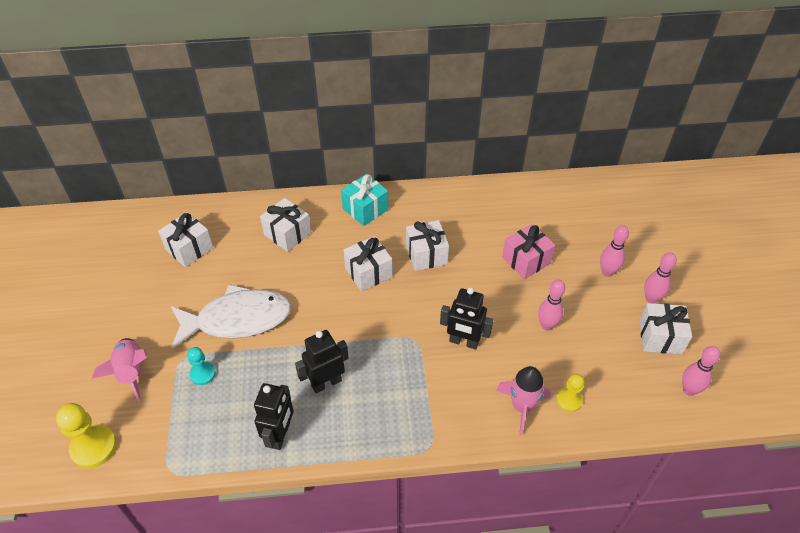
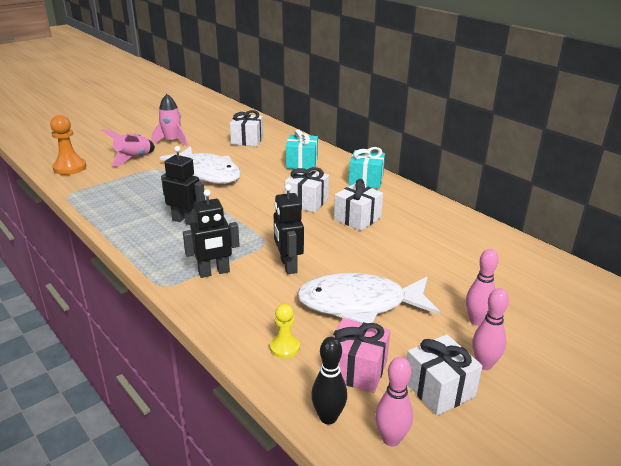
camera: 55 degrees right, 20 degrees down
yellow pawn [56,403,117,469] -> orange pawn [50,115,86,175]
turquoise pawn [187,347,216,385] -> none
black robot [254,383,294,450] -> black robot moved to [183,189,240,278]
white gift [260,198,311,252] -> turquoise gift [286,129,318,169]
pink rocket [496,366,551,435] -> pink rocket moved to [152,94,188,146]
pink gift [502,224,555,279] -> pink gift moved to [333,318,390,393]
pink bowling pin [538,280,565,330] -> white fish [297,273,440,323]
none -> black bowling pin [311,337,347,425]

